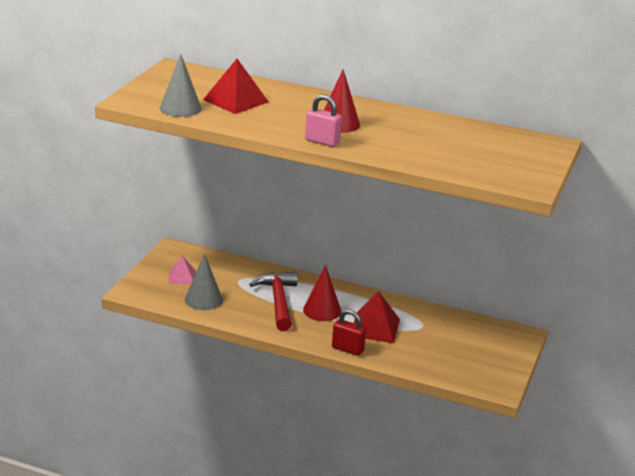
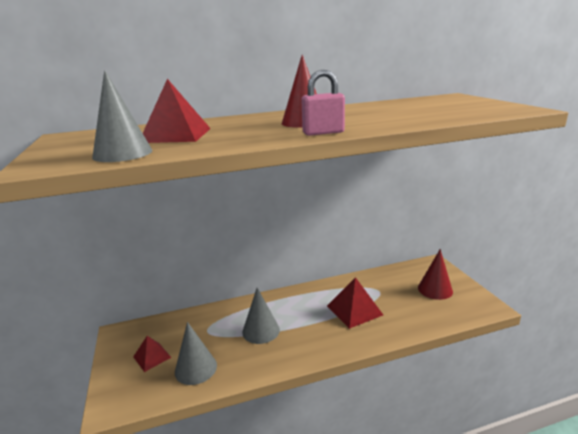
camera: 35 degrees left, 5 degrees down
pink pyramid [168,256,196,284] -> red pyramid [133,336,171,372]
red hammer [249,272,298,331] -> grey cone [242,288,280,344]
red cone [303,265,341,321] -> red cone moved to [418,249,453,300]
red padlock [332,309,366,356] -> none

